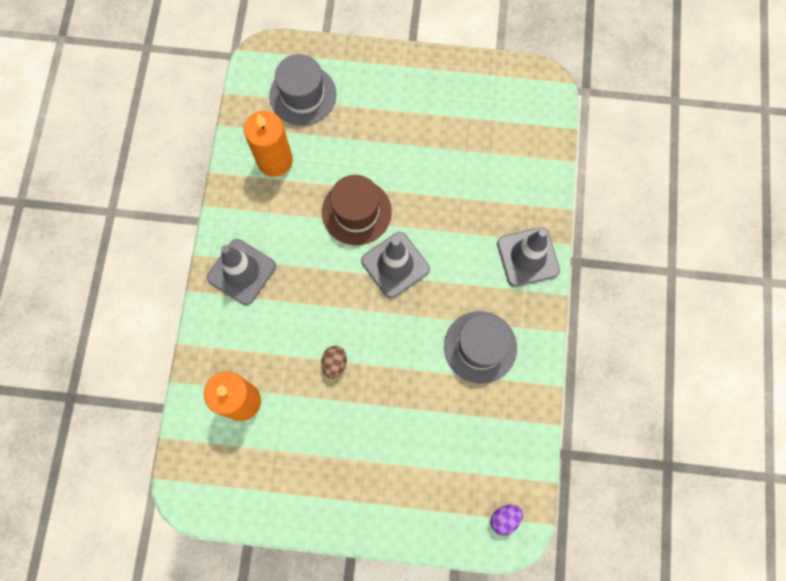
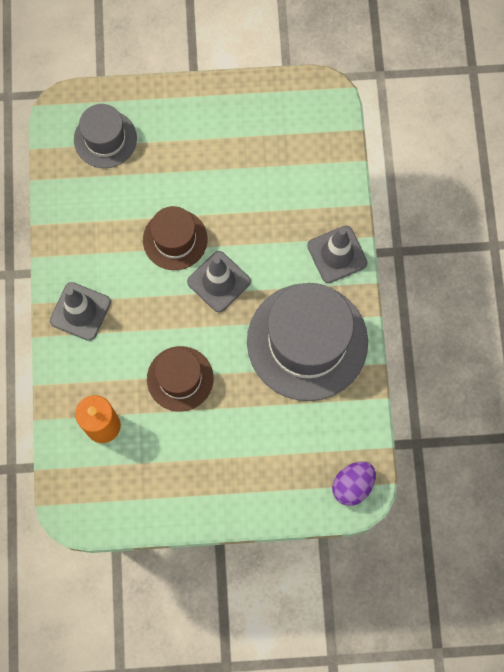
camera: 10 degrees left, 0 degrees up
orange candle [244,111,293,177] -> none
brown egg [321,346,347,379] -> brown hat [147,346,214,411]
grey hat [444,311,517,384] -> grey hat [247,283,368,401], size x1.83
purple egg [490,505,523,536] -> purple egg [332,461,376,506], size x1.60

